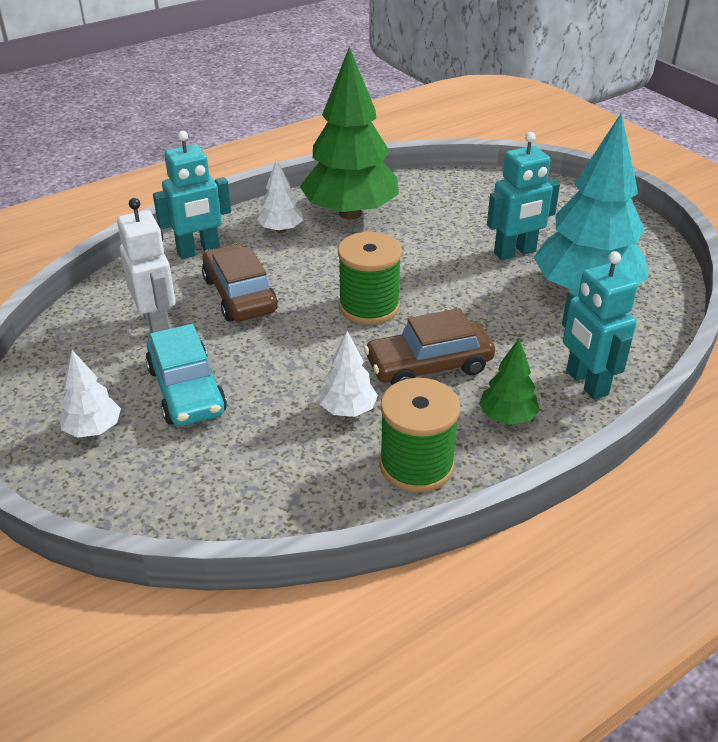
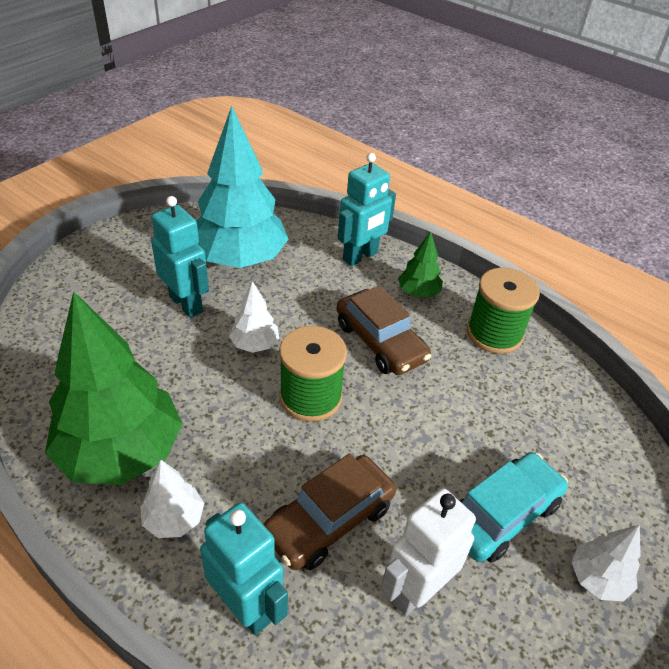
camera: 110 degrees left, 5 degrees up
white tree [319,331,378,417] -> white tree moved to [229,281,279,353]

